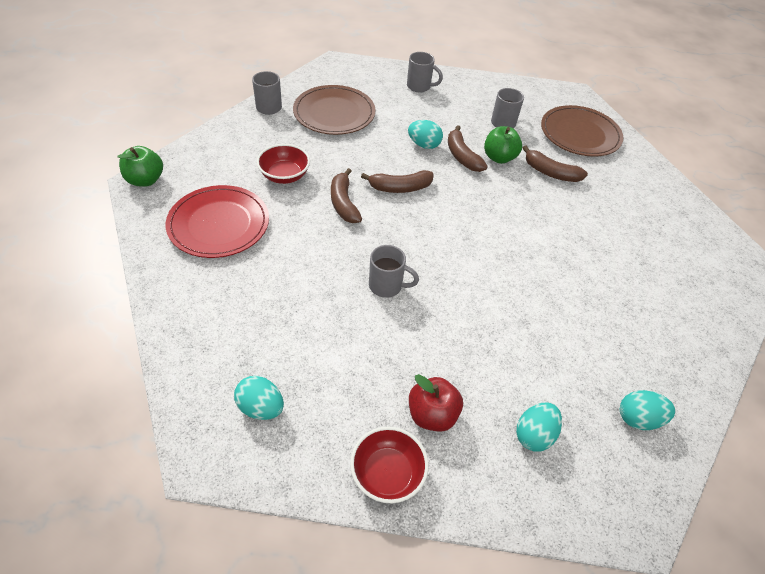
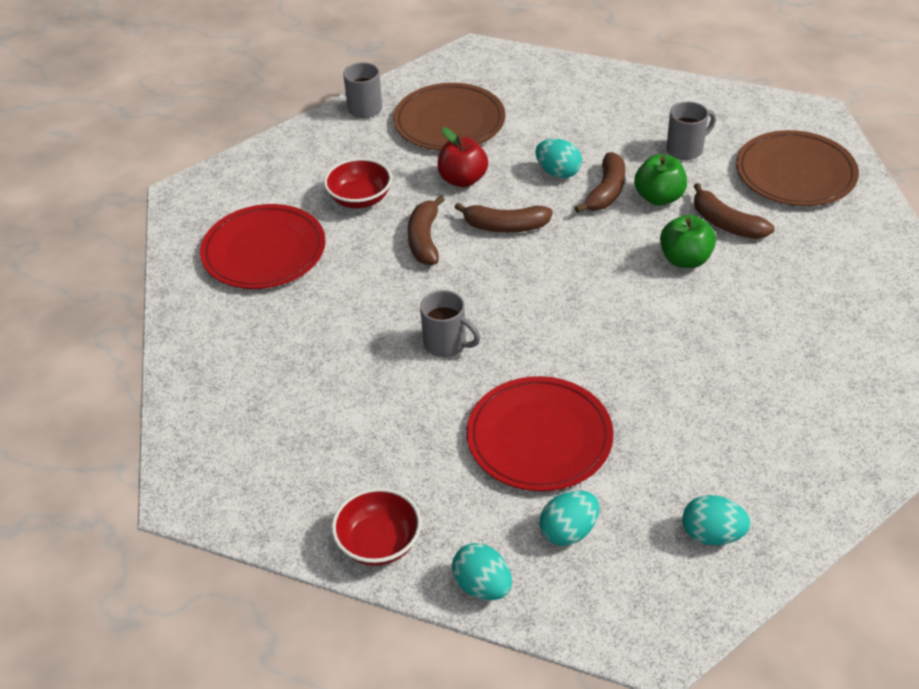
camera: 20 degrees right, 5 degrees down
green apple [117,146,163,187] -> green apple moved to [660,215,716,268]
turquoise egg [234,376,284,420] -> turquoise egg moved to [452,543,512,600]
grey mug [407,52,443,92] -> none
red apple [409,374,463,432] -> red apple moved to [438,127,488,187]
brown banana [448,125,488,172] -> brown banana turned 150 degrees counterclockwise [575,152,626,213]
none -> red plate [467,376,614,491]

